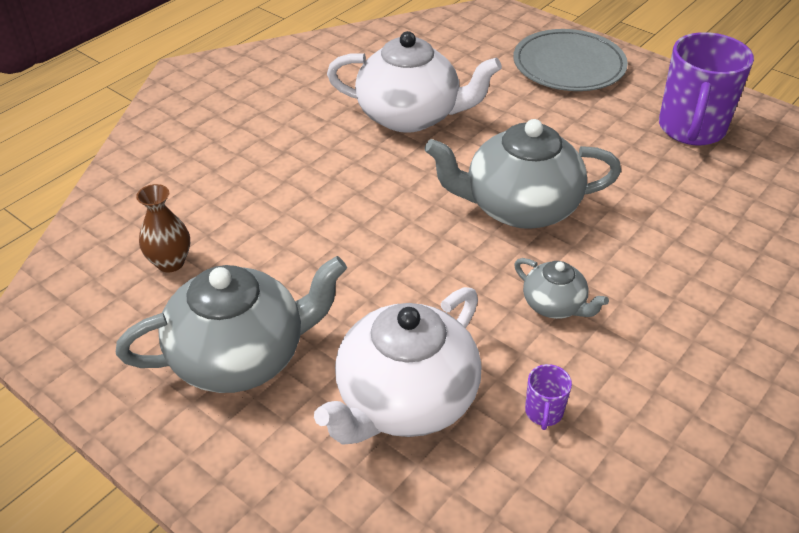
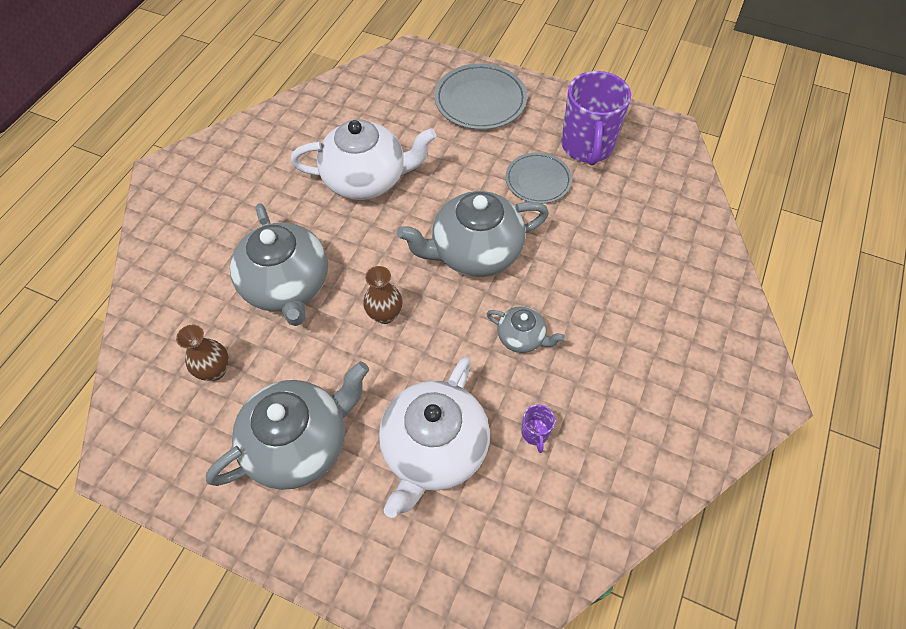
camera: 15 degrees left, 15 degrees up
none -> grey teapot [230,203,328,326]
none -> brown vase [363,266,403,324]
none -> grey plate [506,152,572,204]

